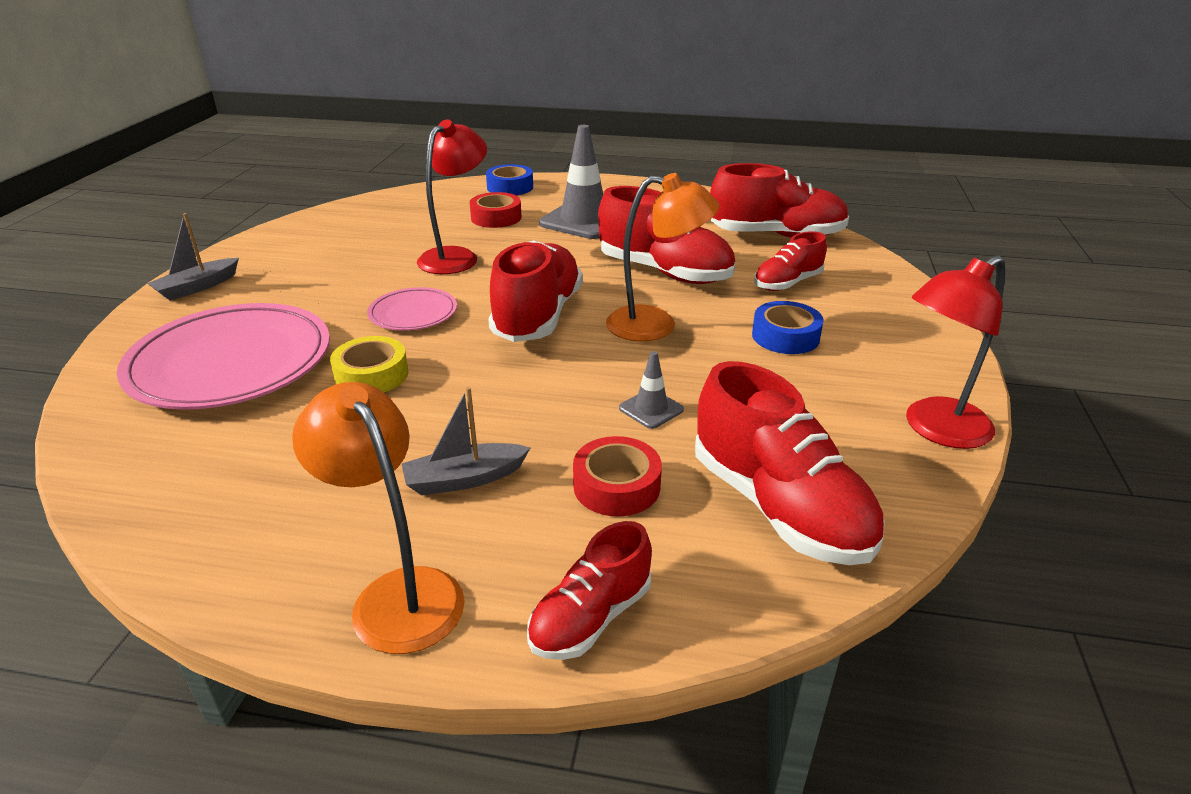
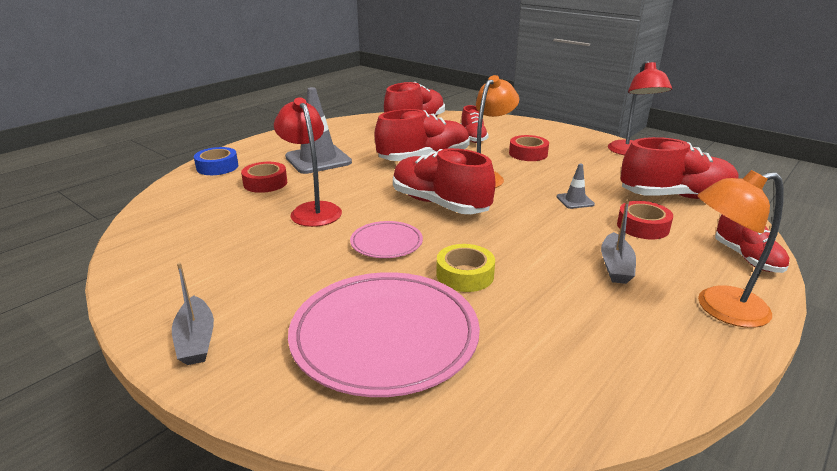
camera: 60 degrees left, 5 degrees down
blue tape [752,301,824,354] -> red tape [509,135,549,161]

